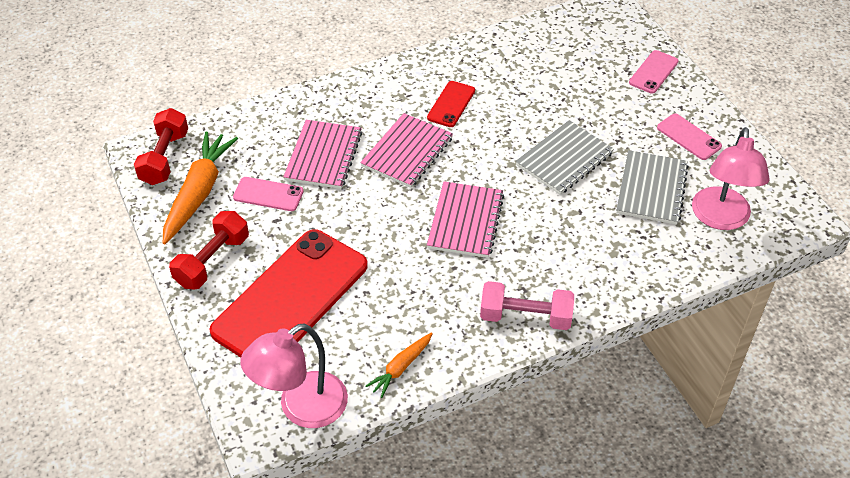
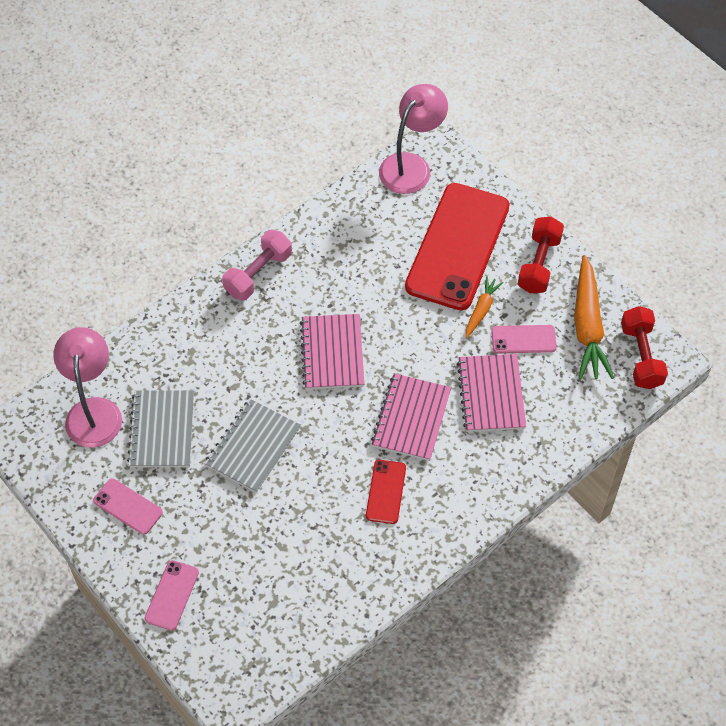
camera: 165 degrees right, 10 degrees up
orange carrot [365,332,433,398] -> orange carrot moved to [466,276,503,338]
pink dumbbell [480,281,574,330] -> pink dumbbell turned 45 degrees counterclockwise [222,230,292,301]

